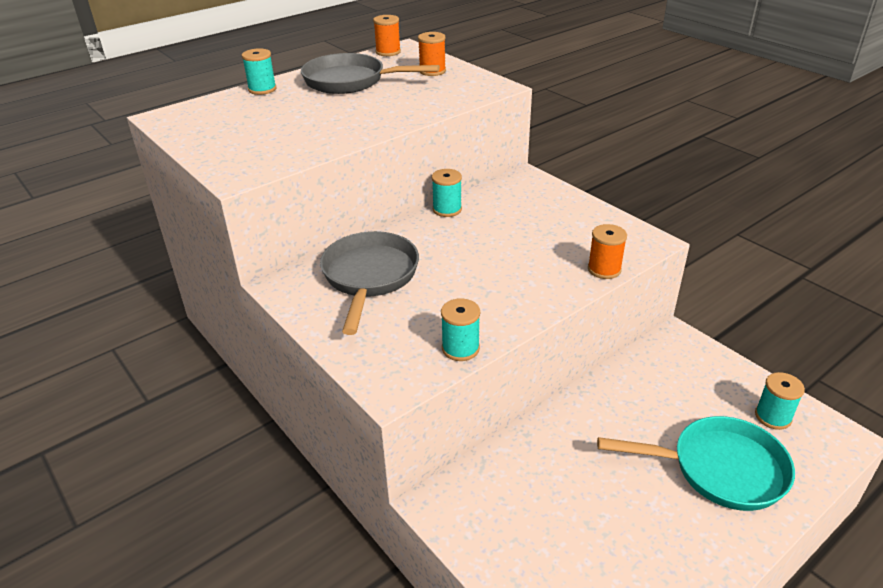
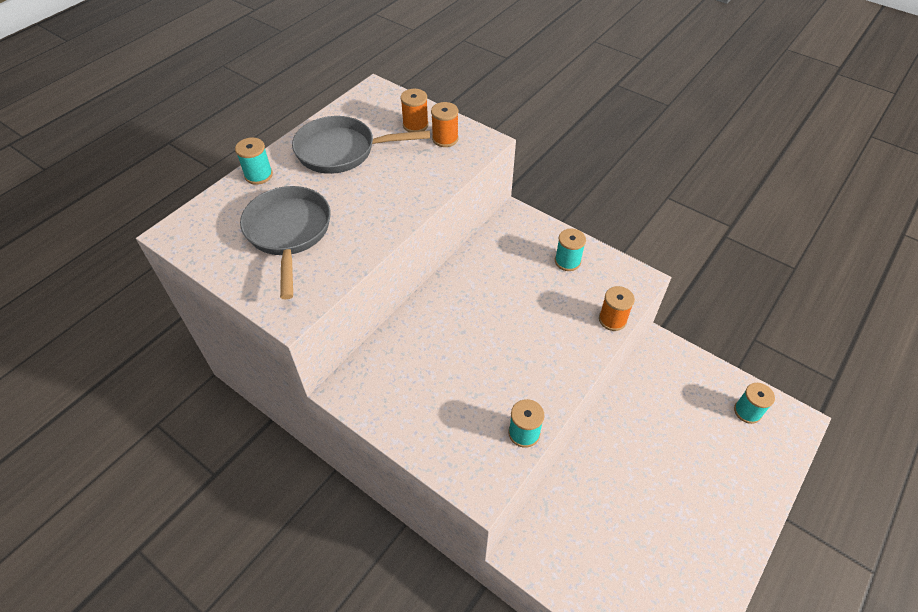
camera: 15 degrees left, 15 degrees up
grey pan [320,231,419,335] -> grey pan moved to [240,186,331,299]
orange spool [373,15,401,56] -> orange spool moved to [431,102,458,147]
turquoise spool [432,169,462,217] -> turquoise spool moved to [555,228,586,271]
turquoise pan [597,416,795,511] -> none

